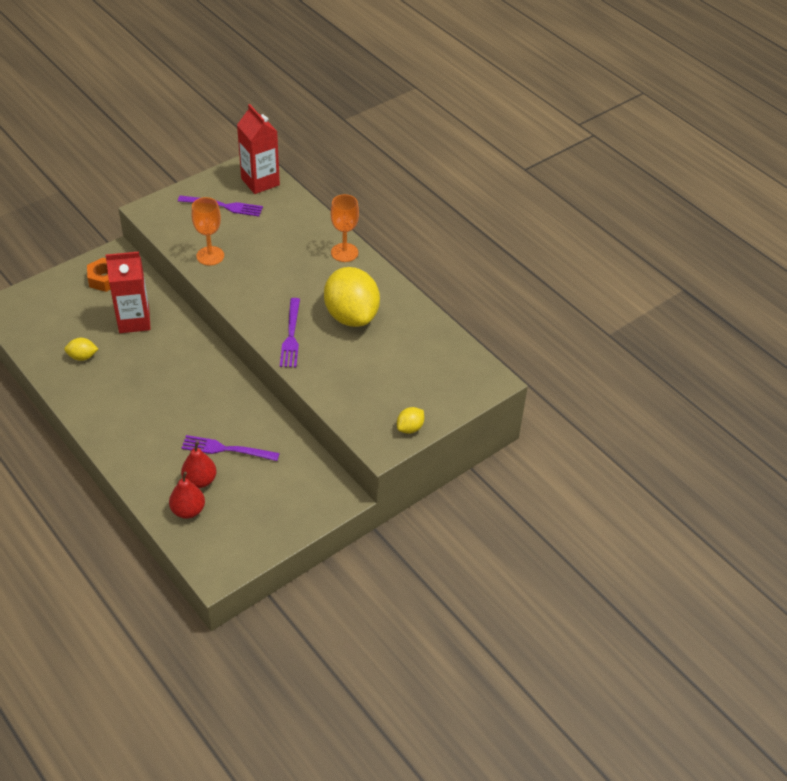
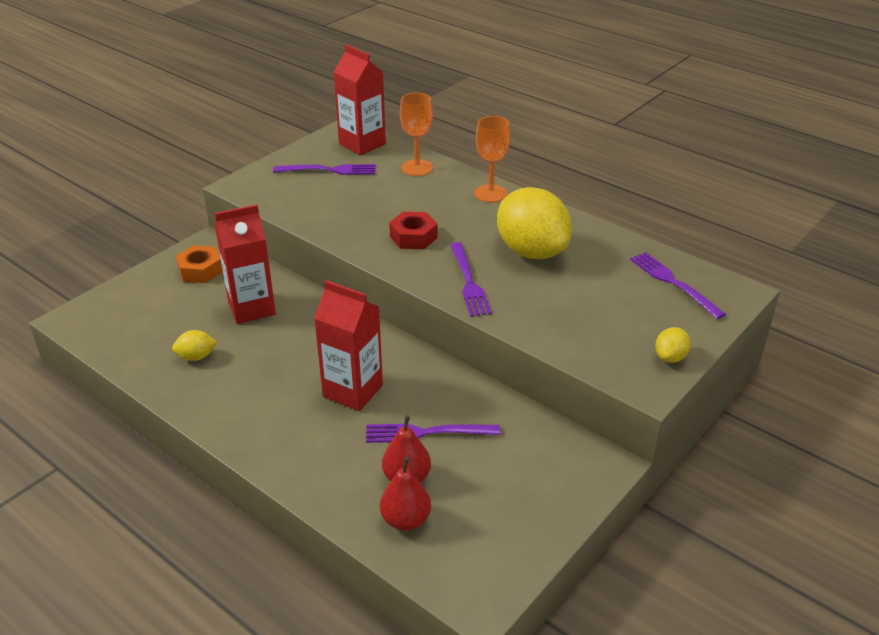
camera: 10 degrees left, 10 degrees down
orange goblet [192,197,224,266] -> orange goblet moved to [400,93,433,176]
none -> red carton [314,280,383,411]
none -> red nut [389,212,437,249]
none -> purple fork [630,252,726,319]

